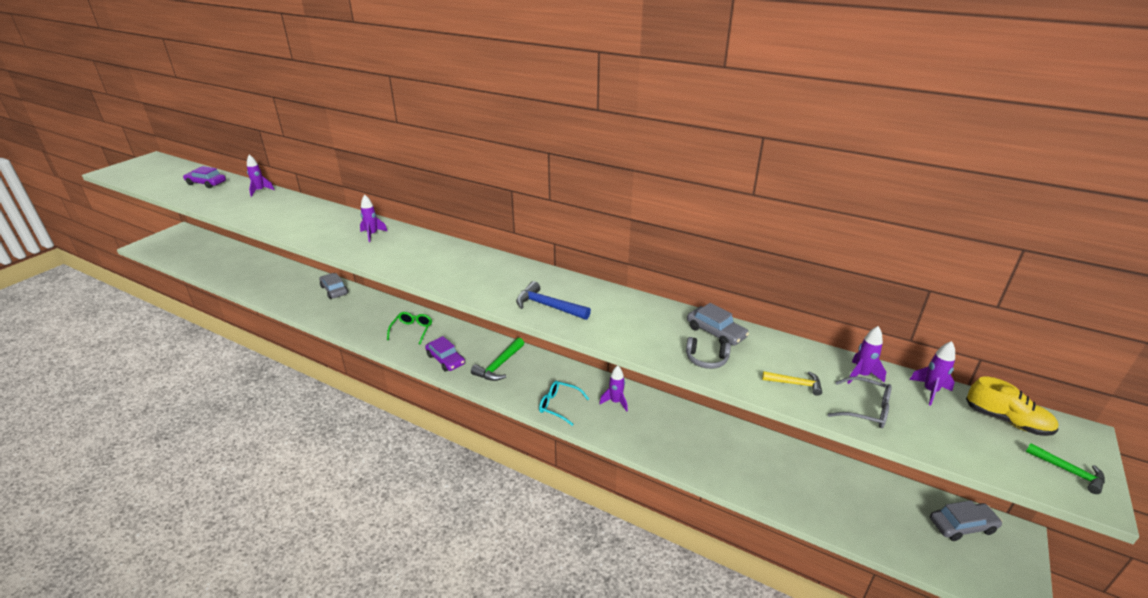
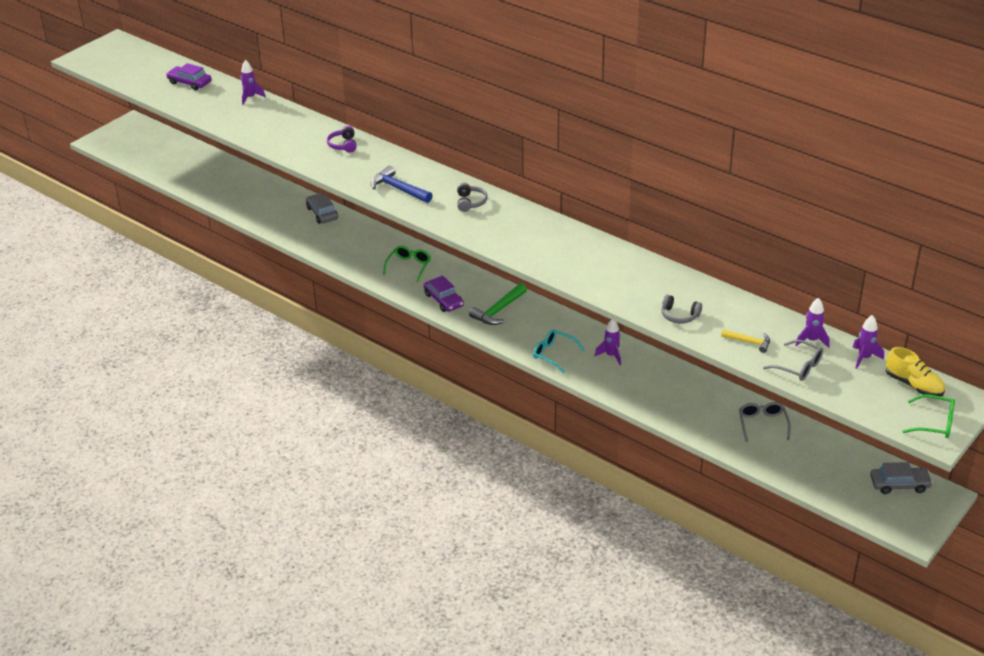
camera: 10 degrees right, 5 degrees up
purple rocket [360,194,387,242] -> none
blue hammer [516,281,591,320] -> blue hammer moved to [371,166,432,203]
grey car [687,303,749,346] -> none
green hammer [1026,443,1105,494] -> green glasses [902,394,955,438]
none -> purple headphones [327,126,357,153]
none -> grey headphones [457,183,488,212]
none -> grey glasses [739,402,791,442]

